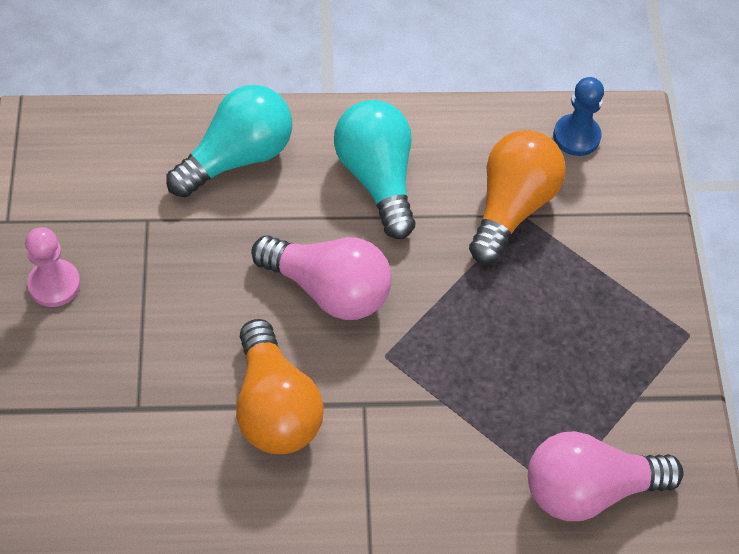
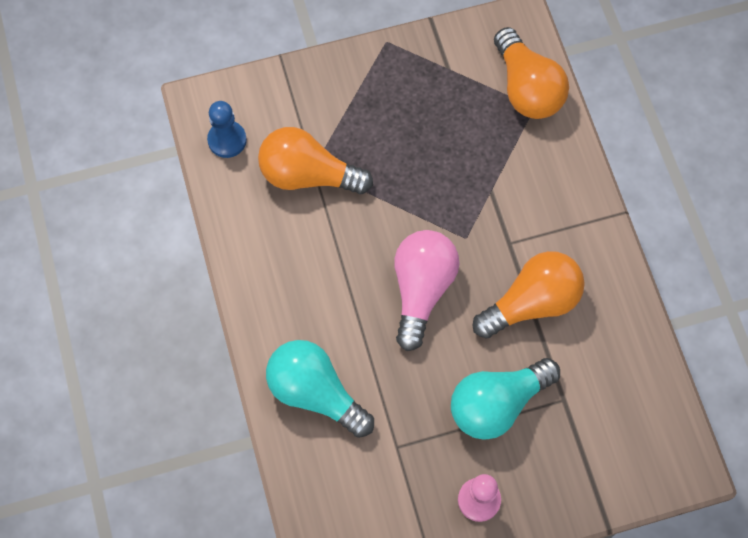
camera: 100 degrees left, 10 degrees up
turquoise light bulb [334,100,415,239] -> turquoise light bulb moved to [451,358,560,440]
pink light bulb [528,431,683,521] -> orange light bulb [494,27,569,119]

